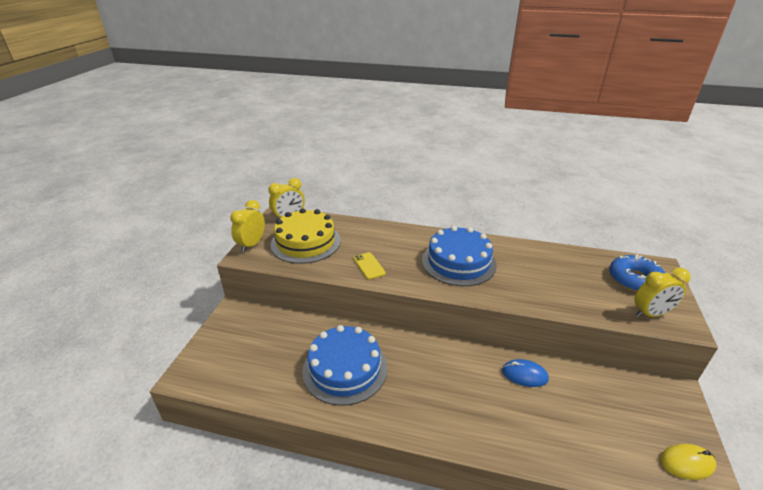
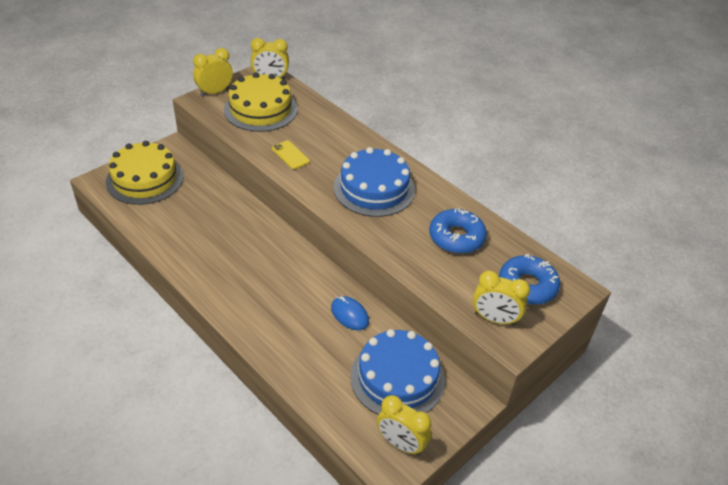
camera: 30 degrees right, 10 degrees up
blue cake [302,325,387,406] -> blue cake moved to [350,329,445,415]
yellow phone [353,252,386,280] -> yellow phone turned 45 degrees counterclockwise [272,140,310,169]
yellow mouse [660,444,716,480] -> yellow clock [377,395,432,455]
none -> yellow cake [106,141,183,205]
none -> blue donut [429,209,487,254]

